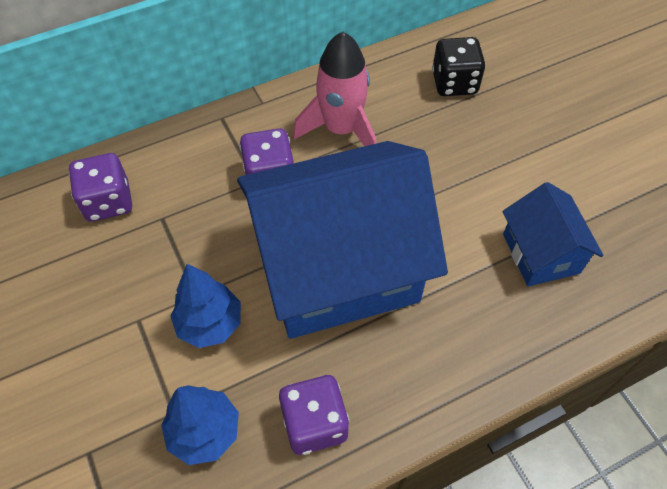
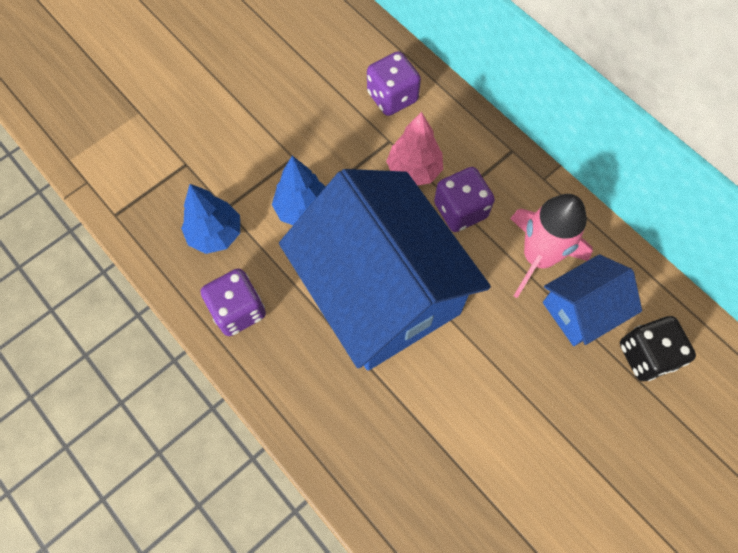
camera: 75 degrees right, 10 degrees up
blue house [503,182,603,286] -> blue house moved to [543,254,642,346]
none -> pink tree [386,112,443,186]

